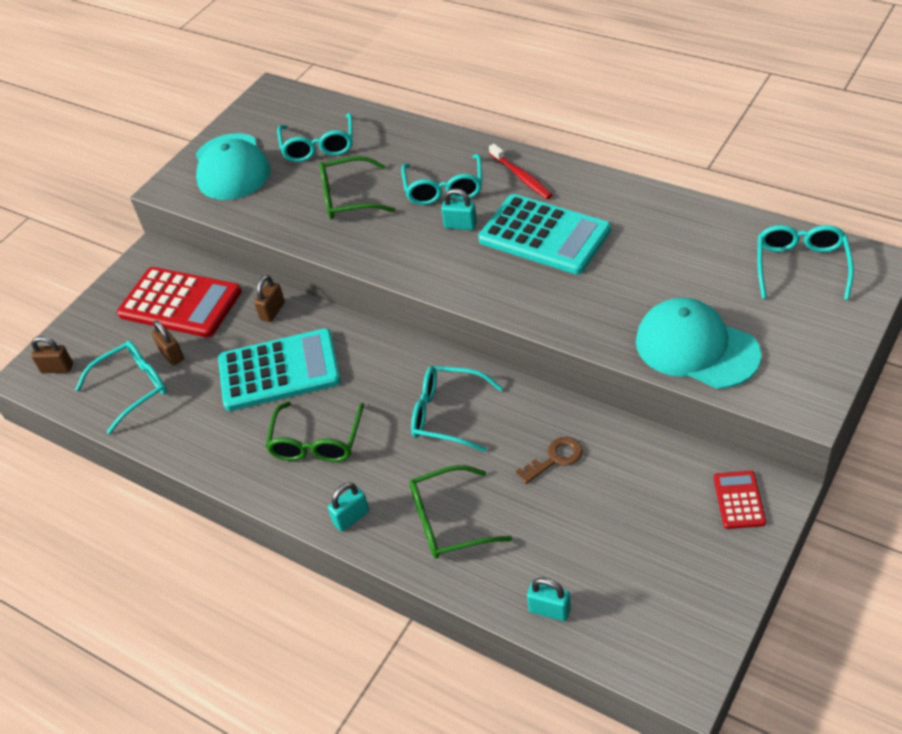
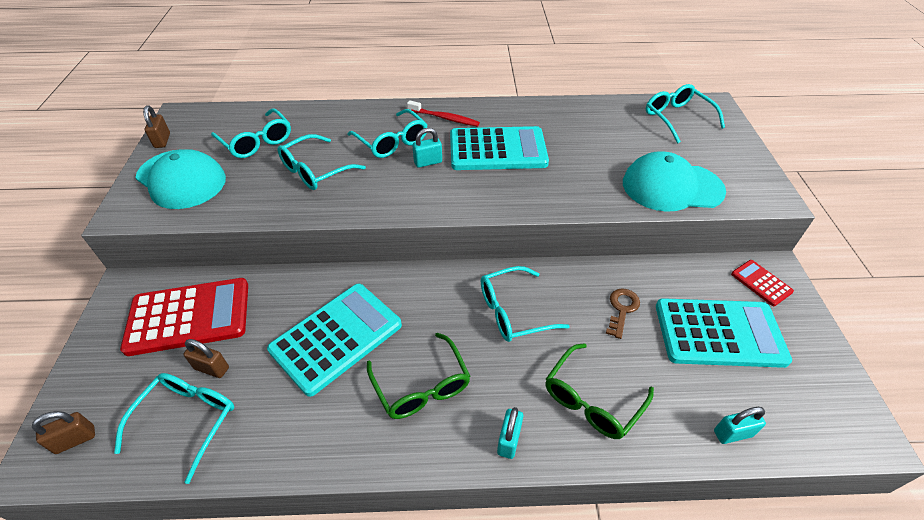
camera: 40 degrees left, 0 degrees up
brown padlock [254,275,285,322] -> brown padlock moved to [143,105,170,148]
green glasses [319,156,395,219] -> turquoise glasses [277,134,366,190]
none -> turquoise calculator [656,298,792,368]

